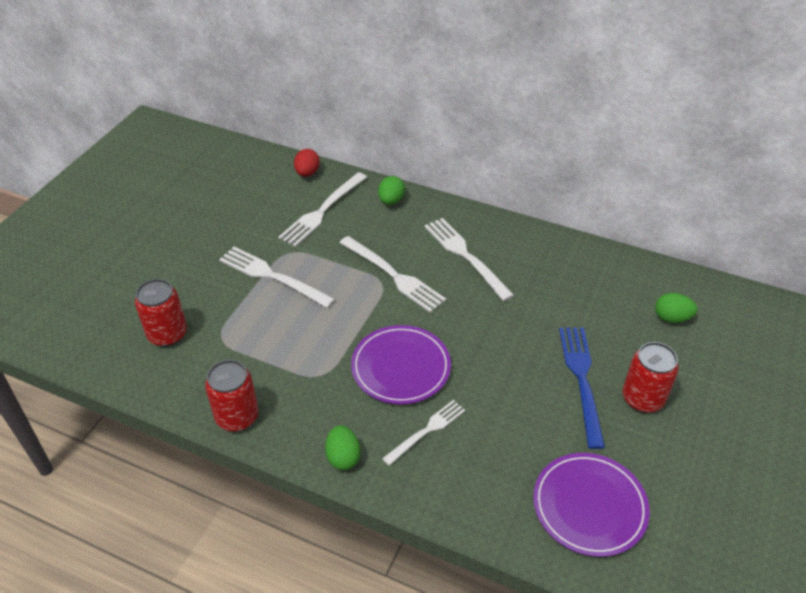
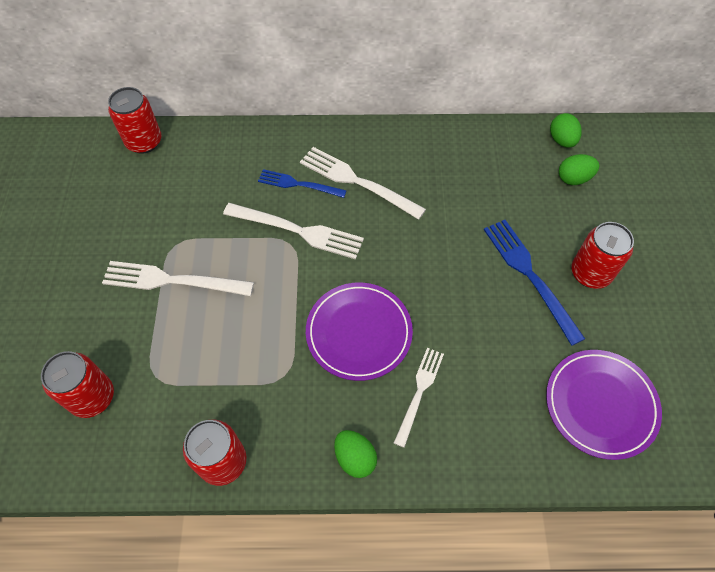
camera: 25 degrees left, 15 degrees up
white fork [278,172,367,247] -> none
red egg [294,149,320,177] -> red can [108,87,162,154]
green egg [378,176,405,205] -> green egg moved to [550,113,582,147]
none -> blue fork [258,169,347,198]

